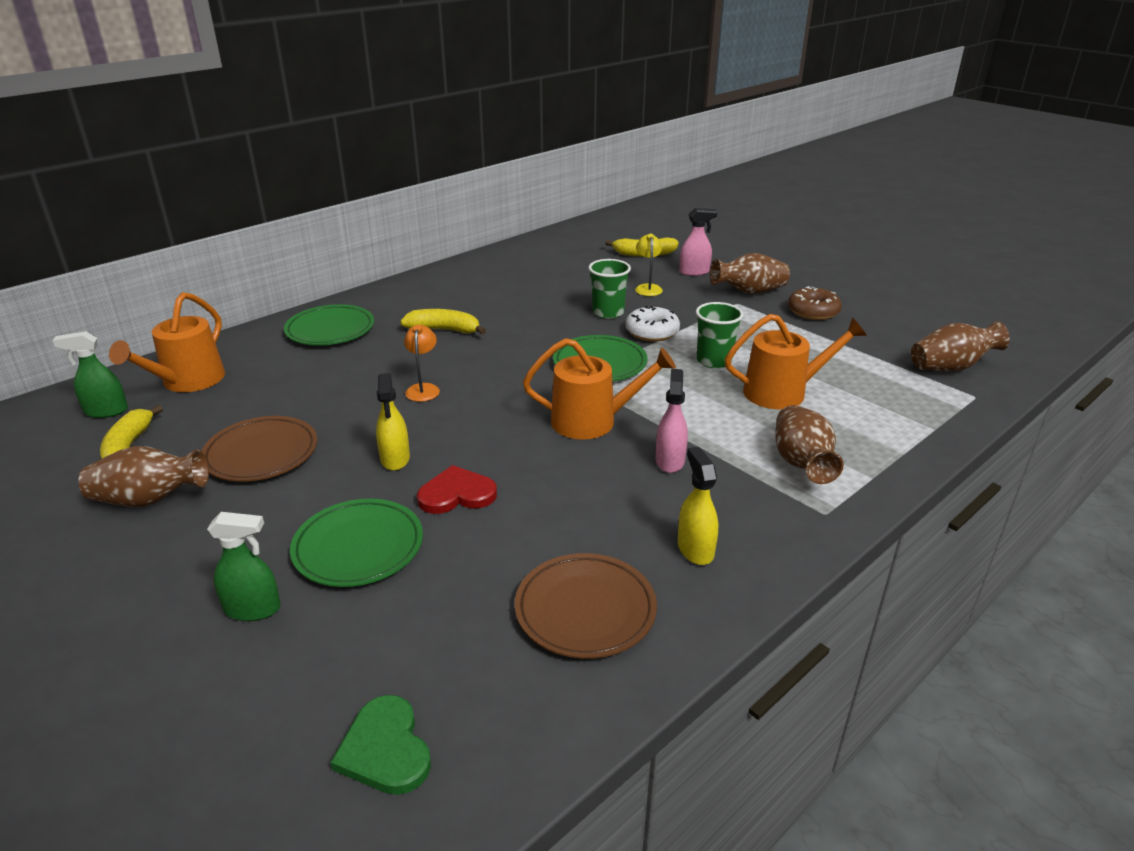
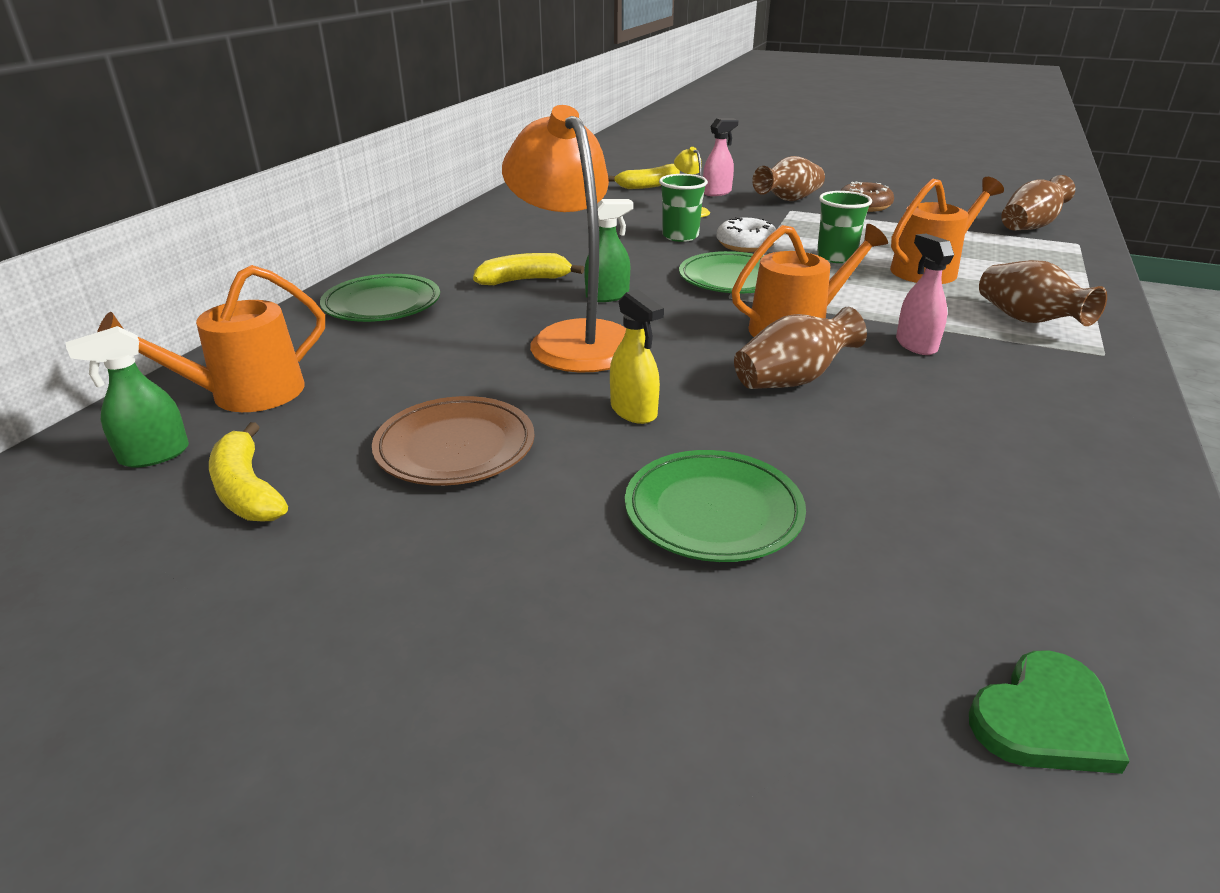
camera: 25 degrees left, 0 degrees up
brown vase [79,446,209,507] -> brown vase moved to [734,307,867,389]
orange watering can [109,292,225,392] -> orange watering can turned 60 degrees clockwise [97,265,325,412]
green spray bottle [207,512,281,621] -> green spray bottle moved to [584,199,633,302]
green heart [330,695,431,795] -> green heart turned 75 degrees counterclockwise [969,651,1129,774]
orange lamp [404,325,440,402] -> orange lamp [502,105,626,373], size x2.46
red heart [417,465,497,514] -> none
brown plate [515,553,657,659] -> none
yellow spray bottle [678,447,718,565] -> none

